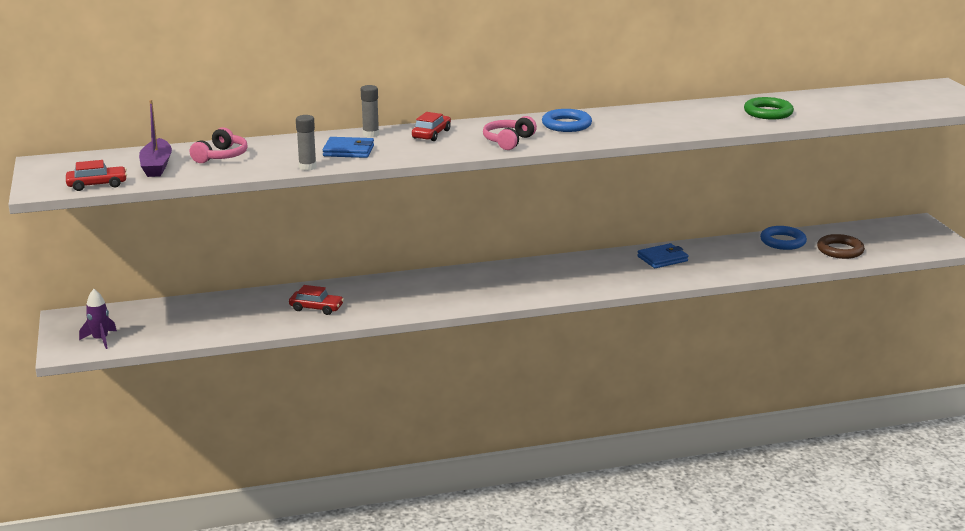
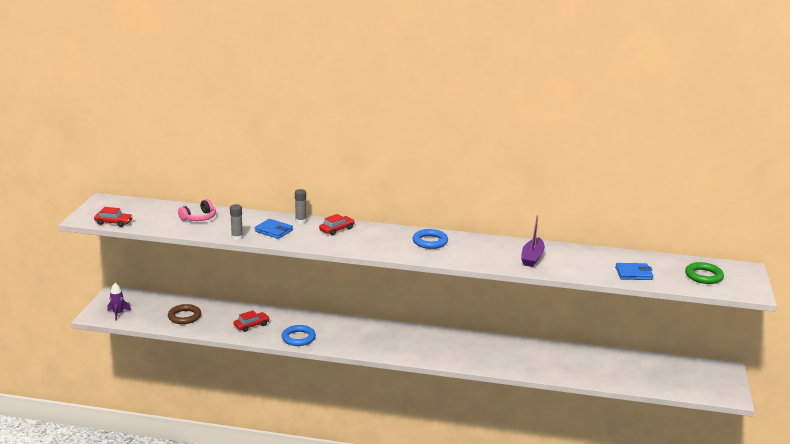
camera: 25 degrees right, 0 degrees up
purple boat [139,100,172,177] -> purple boat moved to [521,215,545,267]
red car [289,285,344,315] -> red car turned 75 degrees counterclockwise [234,310,270,332]
pink headphones [483,116,537,150] -> none
blue wallet [637,243,689,268] -> blue wallet moved to [615,263,653,280]
green ring [744,97,794,119] -> green ring moved to [685,262,724,284]
blue ring [760,226,807,250] -> blue ring moved to [282,325,316,346]
brown ring [817,234,865,259] -> brown ring moved to [168,304,201,324]

